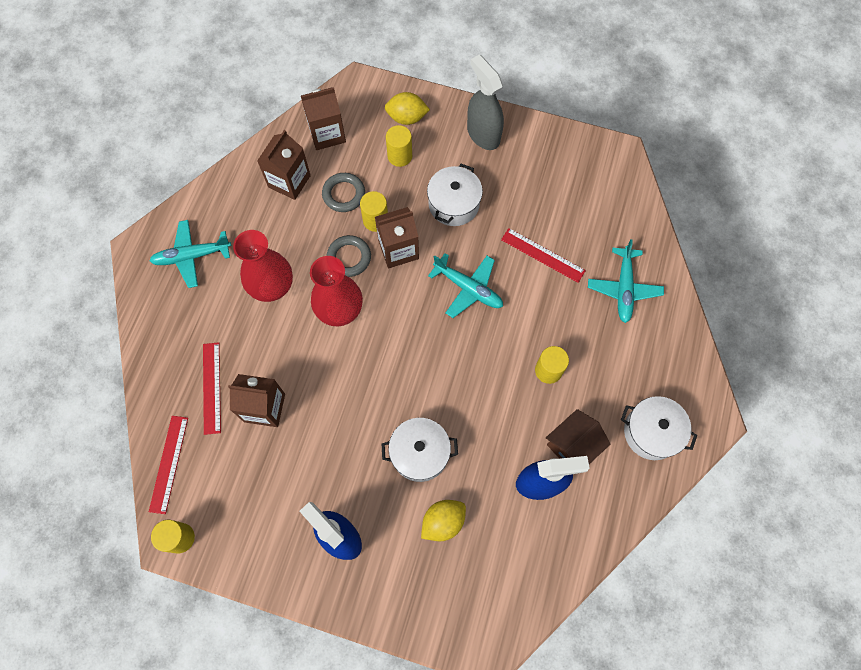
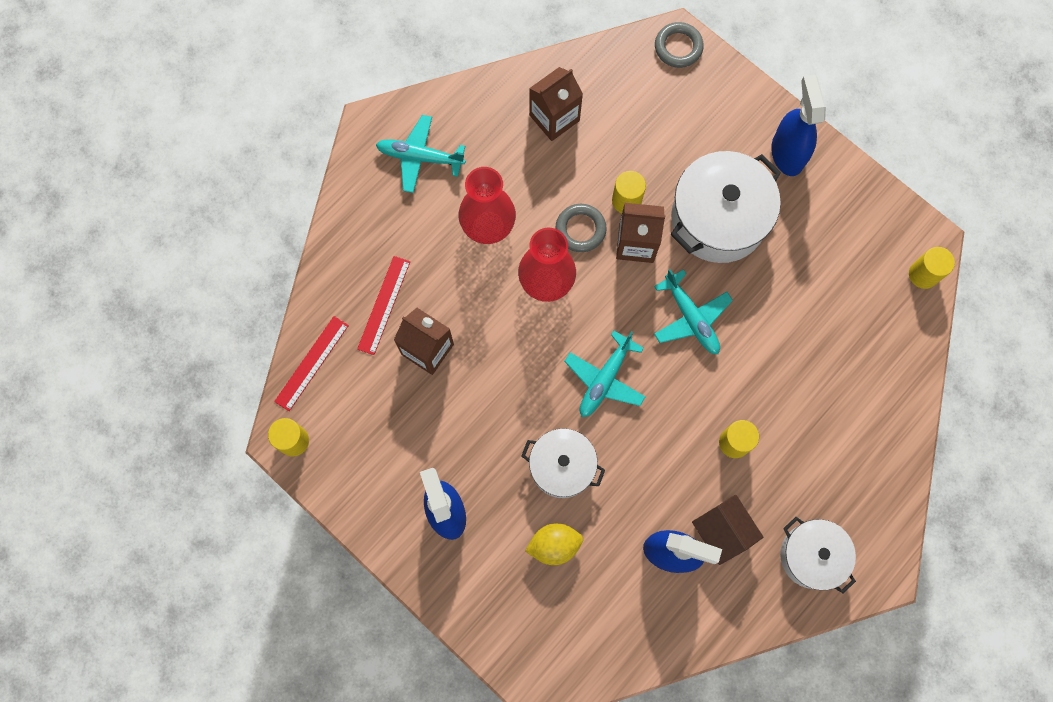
camera: 25 degrees right, 5 degrees up
brown carton [301,87,346,150] -> none
grey ring [322,173,365,212] -> grey ring moved to [655,22,704,68]
yellow lemon [385,92,430,125] -> none
yellow cylinder [386,125,412,167] -> yellow cylinder moved to [909,247,955,289]
white pot [427,164,483,226] -> white pot [671,151,781,263], size x1.61
grey spray bottle [467,54,504,150] -> blue spray bottle [771,75,826,176]
red ruler [501,228,586,283] -> none
brown house [546,409,611,464] -> brown house turned 75 degrees clockwise [692,495,763,565]
turquoise plane [588,239,664,323] -> turquoise plane moved to [564,331,645,417]

